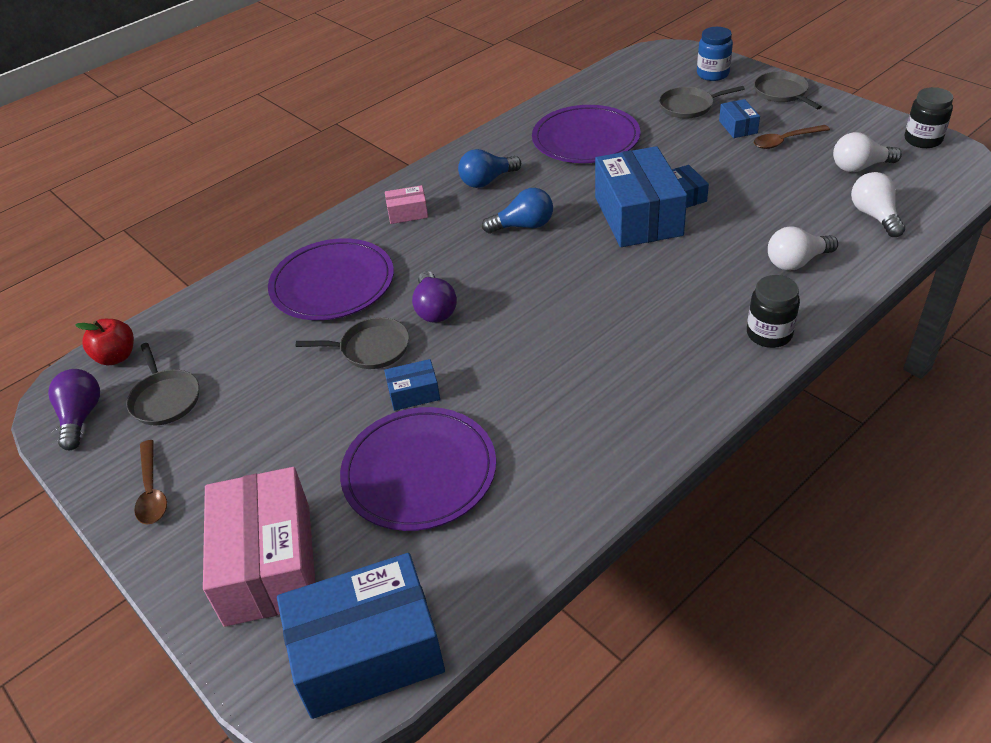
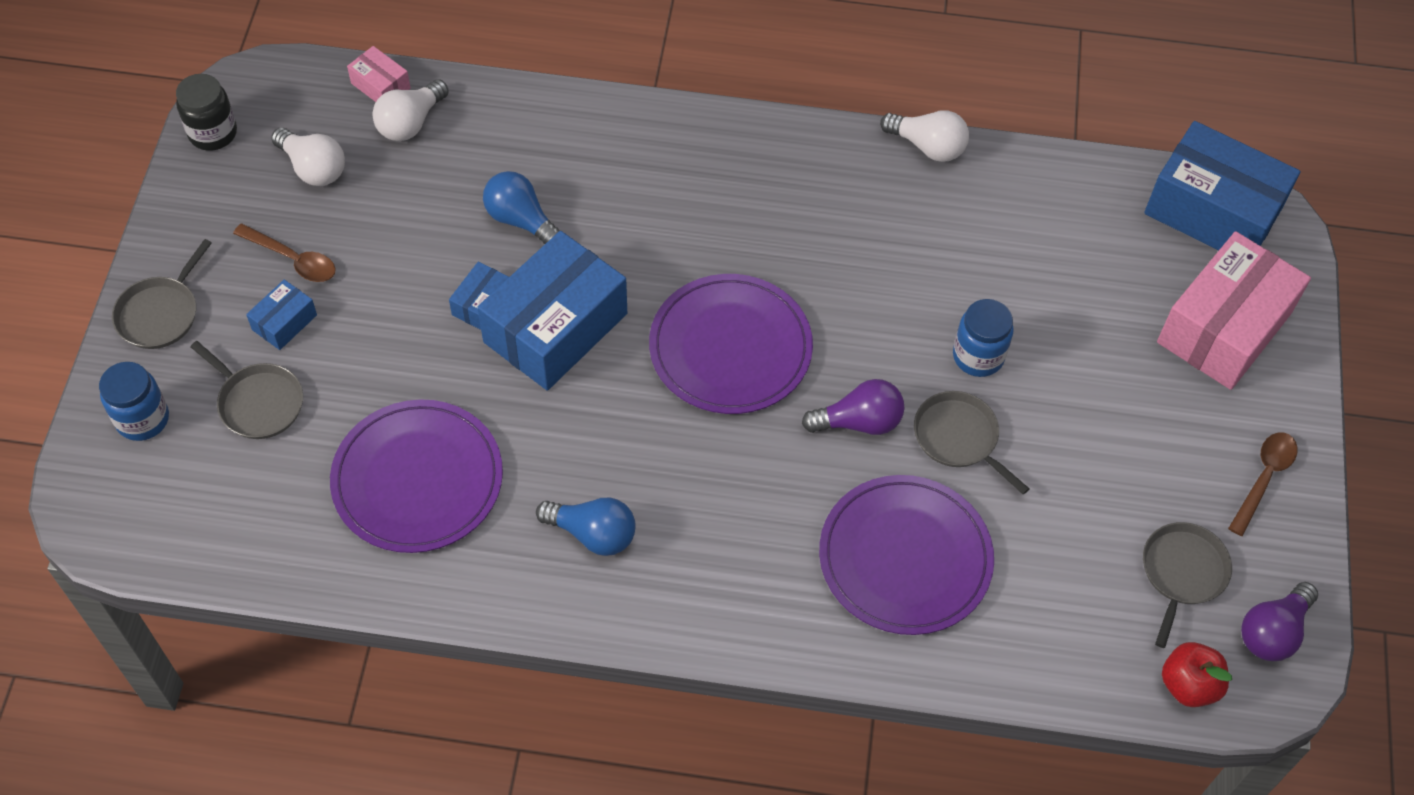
camera: 135 degrees left, 15 degrees up
purple plate [340,407,496,531] -> purple plate moved to [649,274,813,414]
blue box [384,359,440,411] -> blue jar [953,299,1014,377]
pink box [385,185,428,224] -> pink box moved to [347,46,411,102]
purple light bulb [412,271,457,323] -> purple light bulb turned 45 degrees clockwise [802,379,905,435]
blue light bulb [482,188,553,233] -> blue light bulb moved to [483,171,559,244]
black jar [747,275,800,348] -> none
white light bulb [768,226,838,271] -> white light bulb moved to [880,110,969,162]

